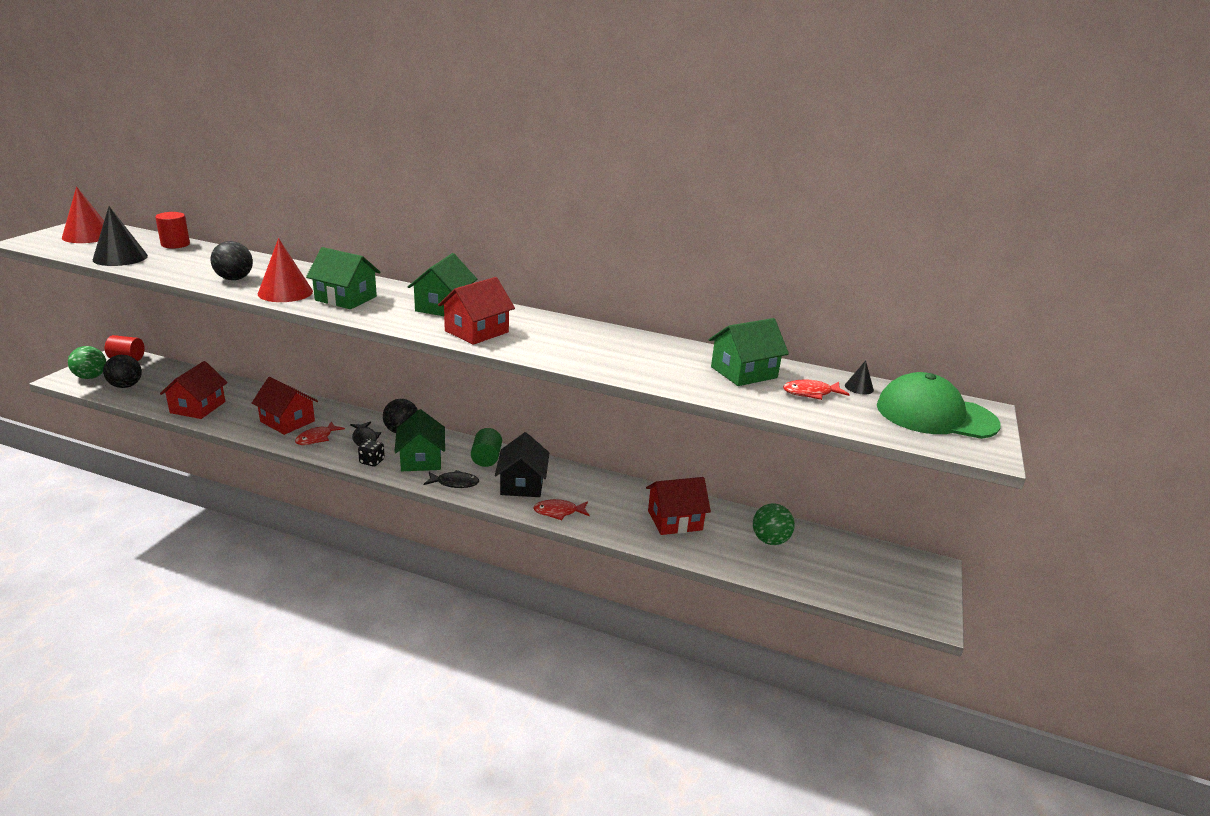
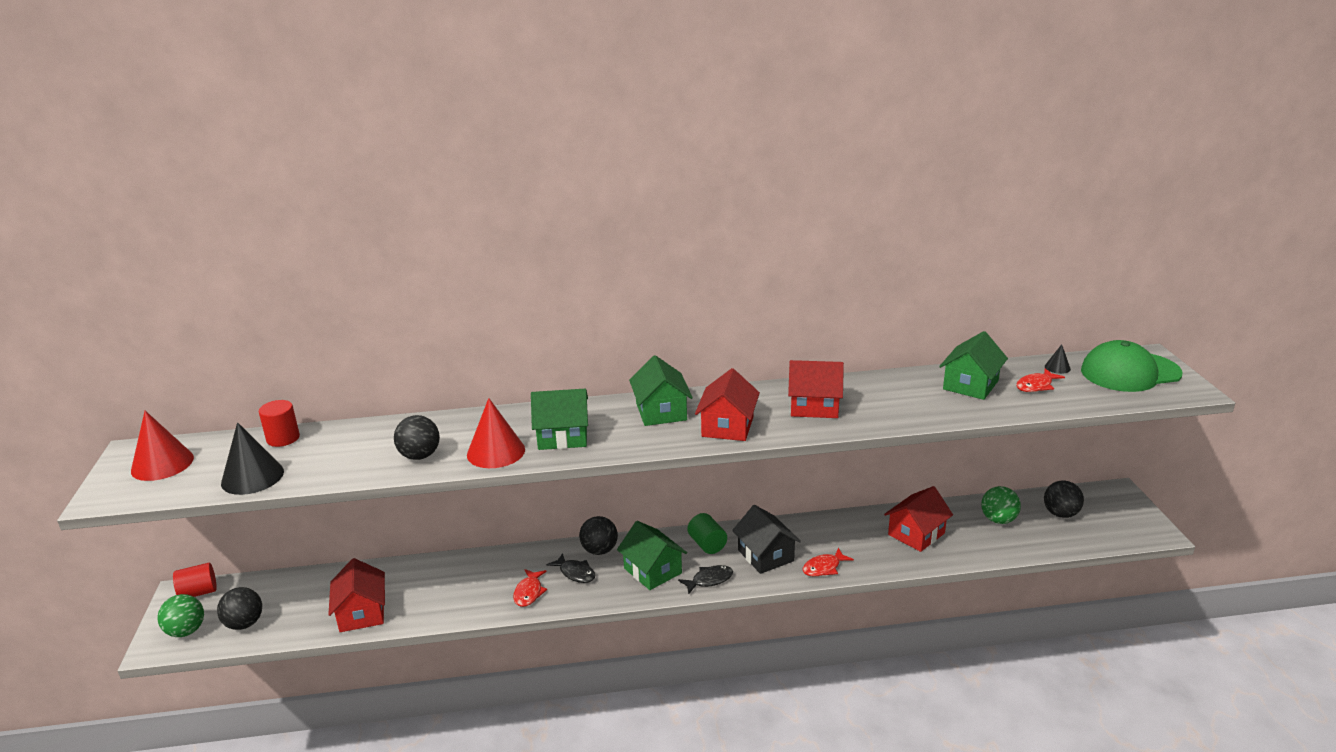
camera: 25 degrees left, 0 degrees up
red house [252,377,318,435] -> red house moved to [788,360,844,418]
black dice [358,440,385,467] -> none
none -> black ball [1044,481,1084,518]

